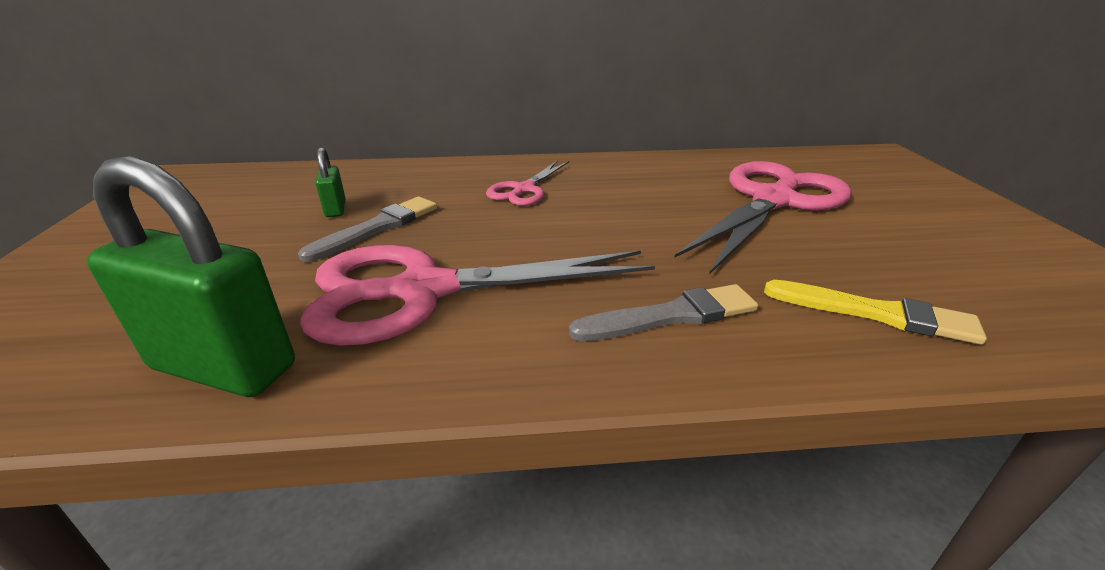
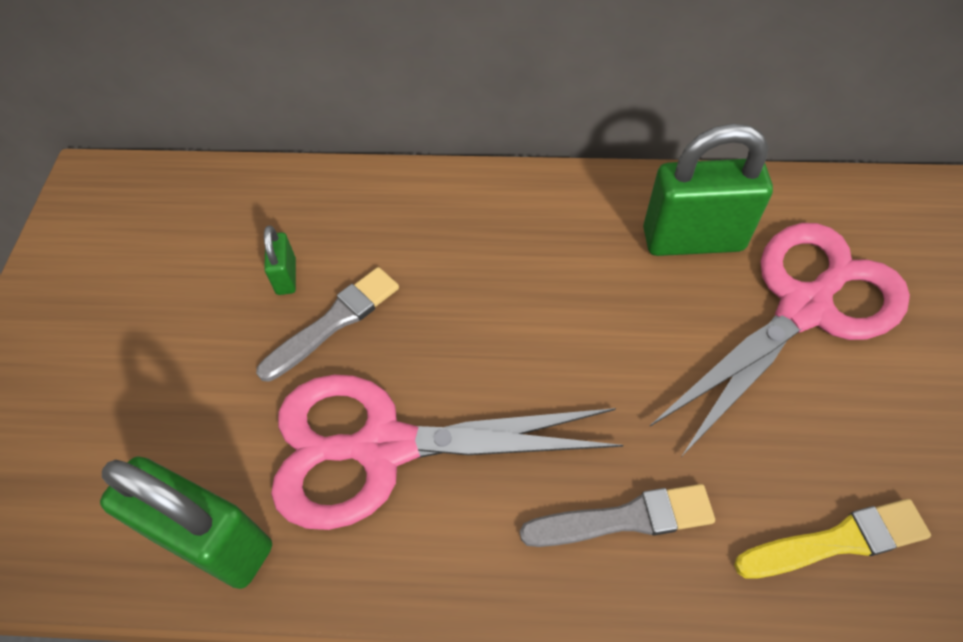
camera: 10 degrees right, 25 degrees up
pink scissors [486,161,569,206] -> none
yellow brush [764,280,987,345] -> yellow brush turned 45 degrees counterclockwise [734,499,931,579]
none -> green padlock [643,123,773,256]

